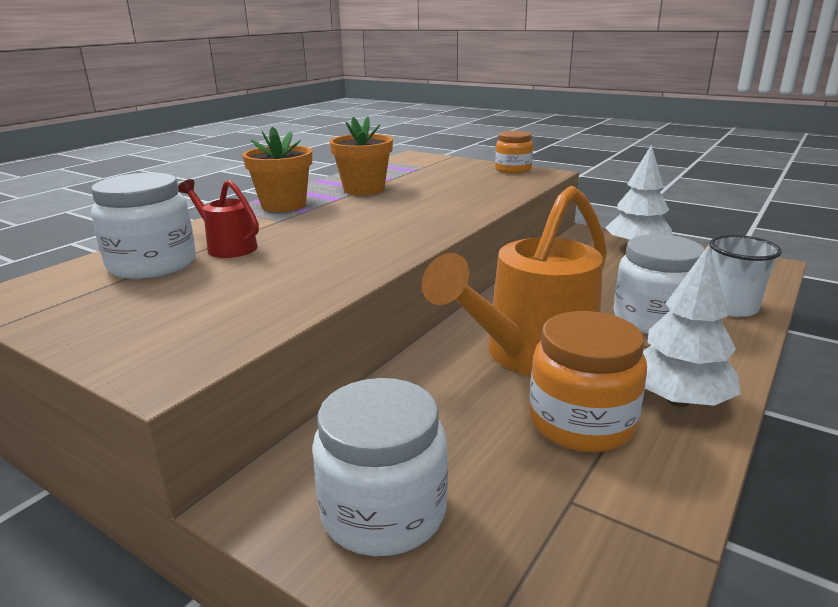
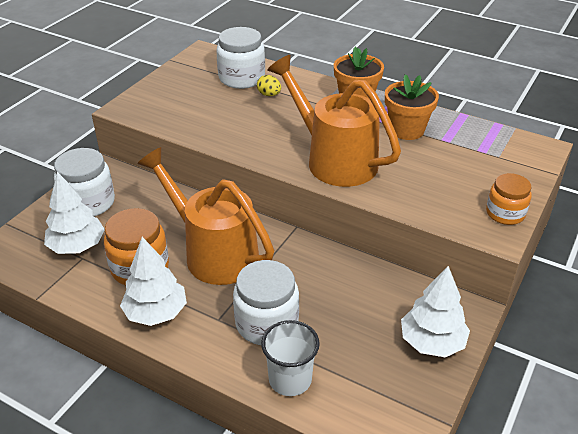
camera: 85 degrees right, 15 degrees up
red watering can [178,179,259,258] -> yellow egg [257,75,281,96]
none -> white tree [44,172,105,254]
none -> orange watering can [267,55,401,187]

